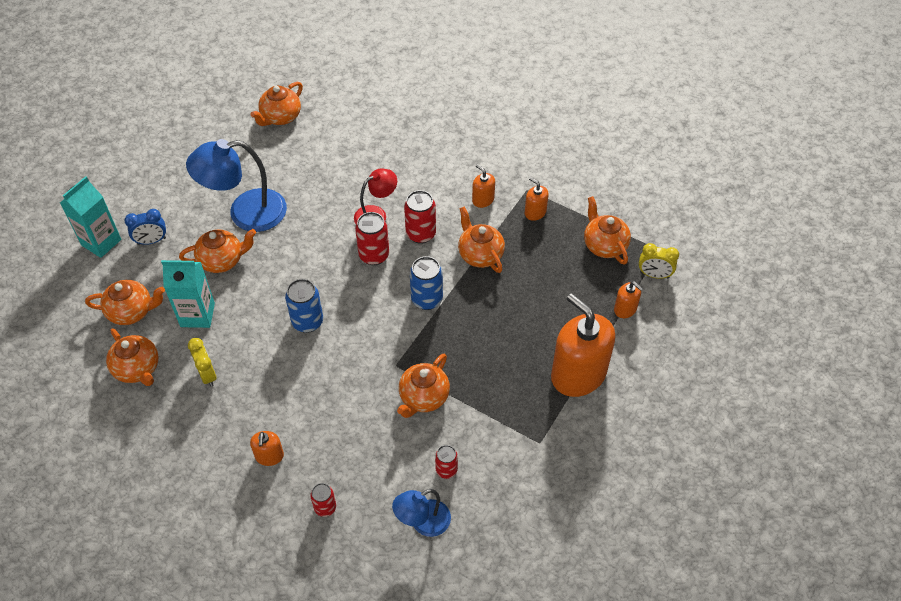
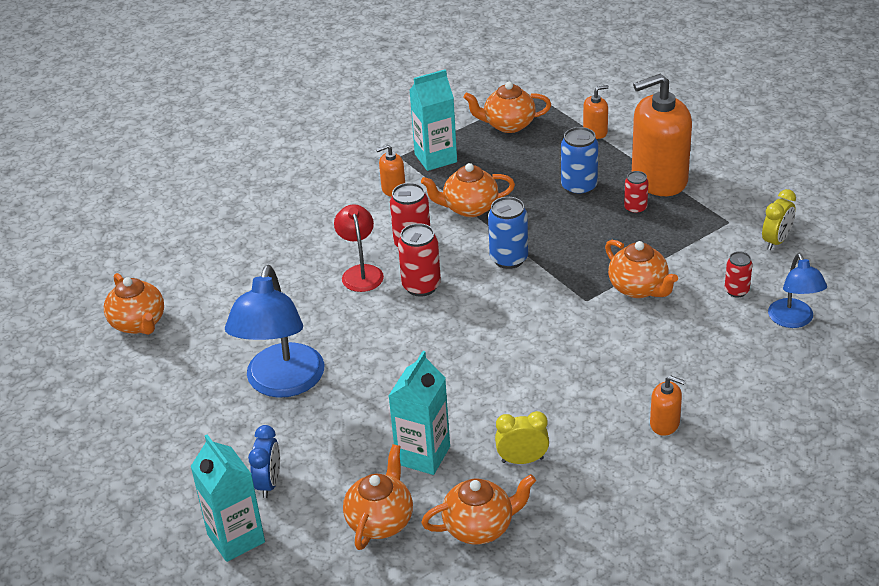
camera: 65 degrees left, 15 degrees down
orange teapot [179,229,256,273] -> none
blue can [285,279,323,333] -> blue can moved to [561,127,598,196]
red can [310,483,336,517] -> red can moved to [624,171,649,214]
orange soap dispenser [525,177,549,221] -> turquoise carton [409,69,457,171]
yellow clock [639,243,679,279] -> yellow clock moved to [762,189,796,250]

